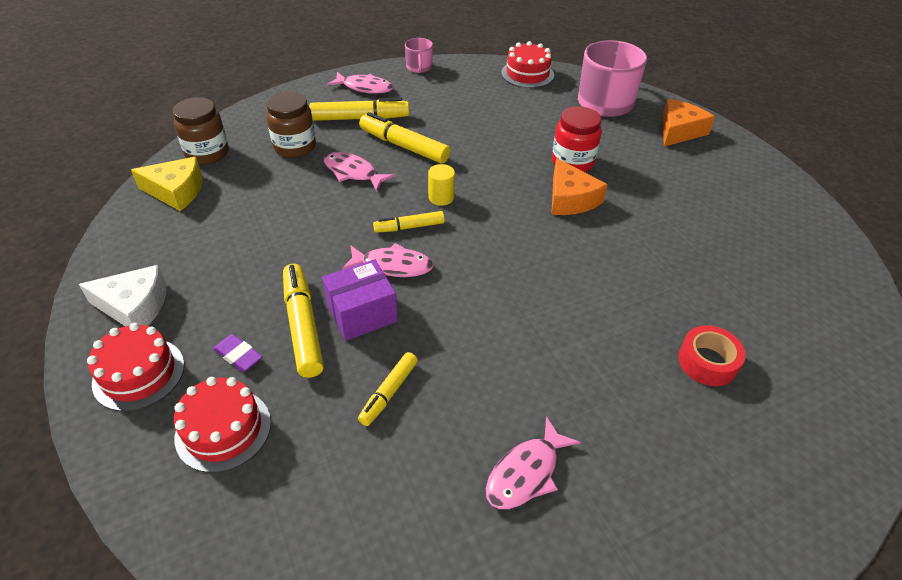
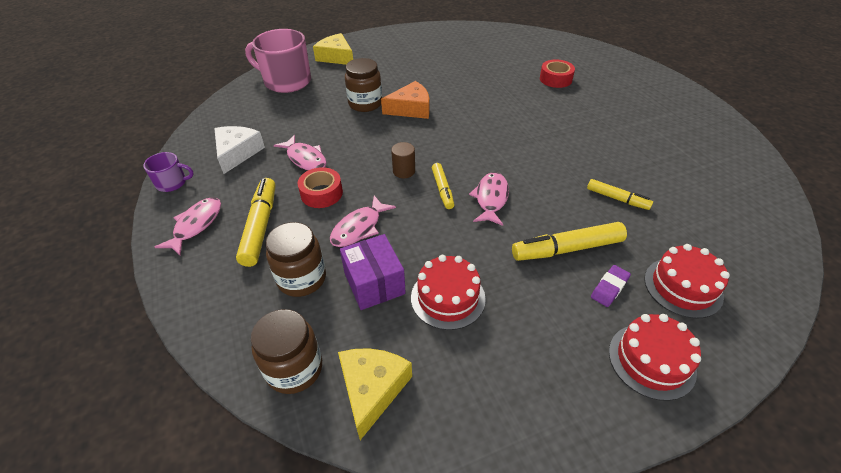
camera: 85 degrees left, 0 degrees up
white cheese [79,265,166,326] -> white cheese moved to [214,126,265,174]
purple box [322,259,398,341] -> purple box moved to [340,234,406,310]
yellow marker [359,112,451,164] -> red tape [298,167,343,208]
pink mug [405,38,433,73] -> purple mug [143,152,194,192]
yellow cylinder [428,164,455,206] -> brown cylinder [391,142,415,178]
pink fish [486,416,581,509] -> pink fish moved to [274,135,326,170]
red cake [501,41,554,88] -> red cake moved to [411,255,486,330]
red jar [552,106,602,172] -> brown jar [345,58,382,112]
orange cheese [662,99,715,147] -> yellow cheese [313,33,353,65]

